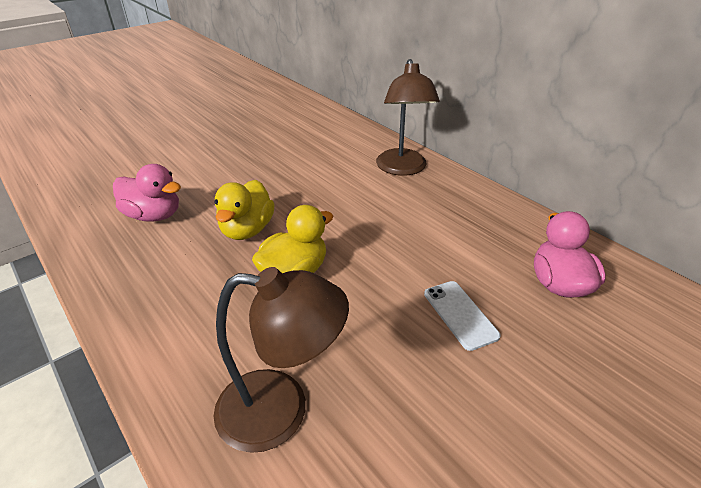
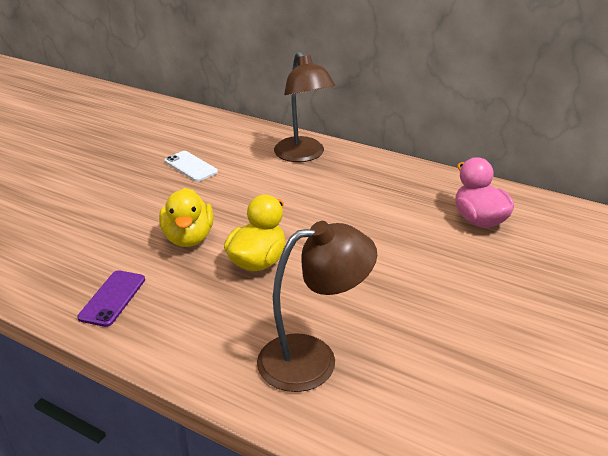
camera: 20 degrees left, 5 degrees down
pink duck [113,164,181,222] -> none
white phone [424,281,501,351] -> white phone moved to [165,151,218,182]
none -> purple phone [77,270,145,327]

